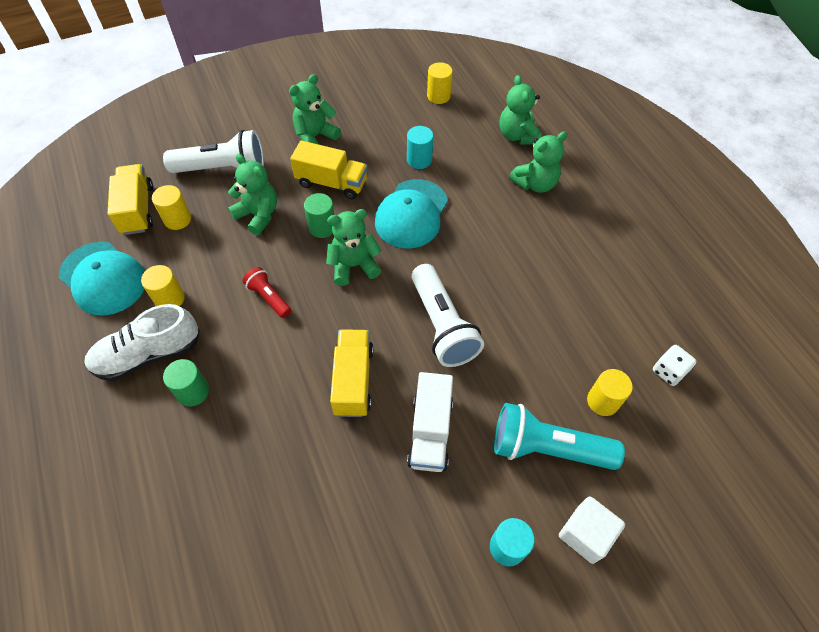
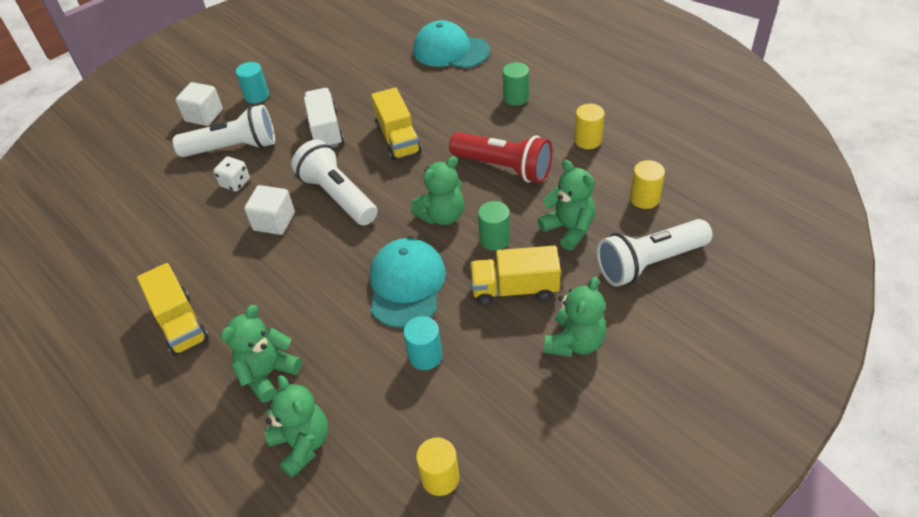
camera: 165 degrees right, 10 degrees down
turquoise cap [59,242,145,316] -> turquoise cap moved to [413,20,490,68]
white shoe [85,304,200,381] -> none
yellow truck [107,164,153,235] -> yellow truck moved to [137,263,209,356]
green teddy bear [228,154,277,235] -> green teddy bear turned 150 degrees counterclockwise [537,160,595,251]
red flashlight [243,267,291,318] -> red flashlight [449,132,553,183], size x1.88
turquoise flashlight [494,403,625,470] -> white flashlight [173,104,275,157]
yellow cylinder [587,369,633,416] -> none
white dice [653,345,697,386] -> white dice moved to [214,157,250,192]
none -> white cube [244,185,295,235]

